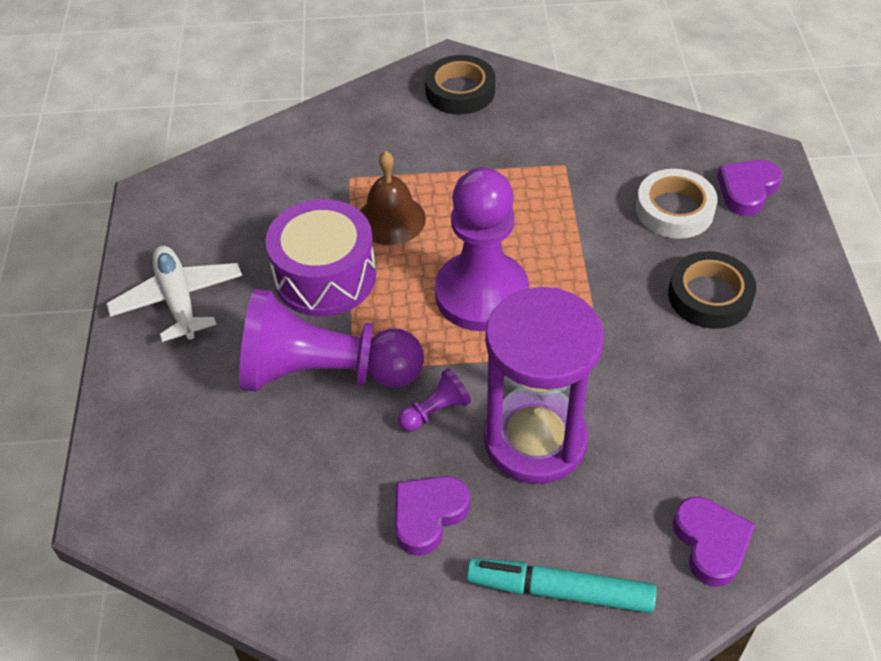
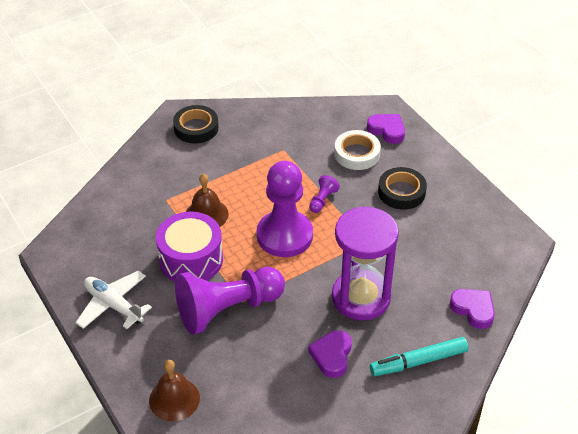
camera: 30 degrees left, 5 degrees down
purple pawn [398,368,471,431] -> purple pawn moved to [309,175,340,213]
purple heart [717,160,782,216] -> purple heart turned 120 degrees clockwise [367,114,405,144]
none -> brown bell [149,360,200,421]

